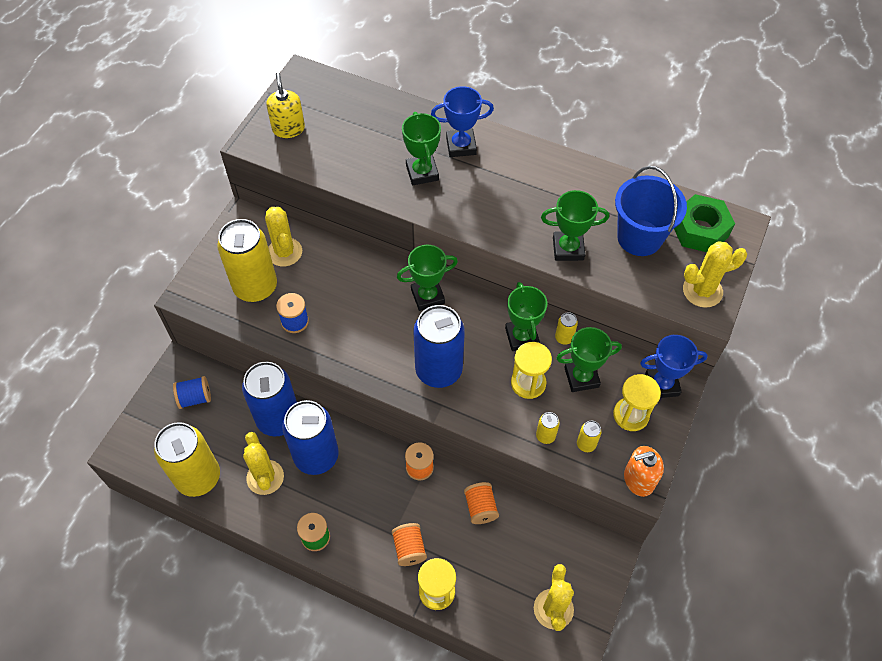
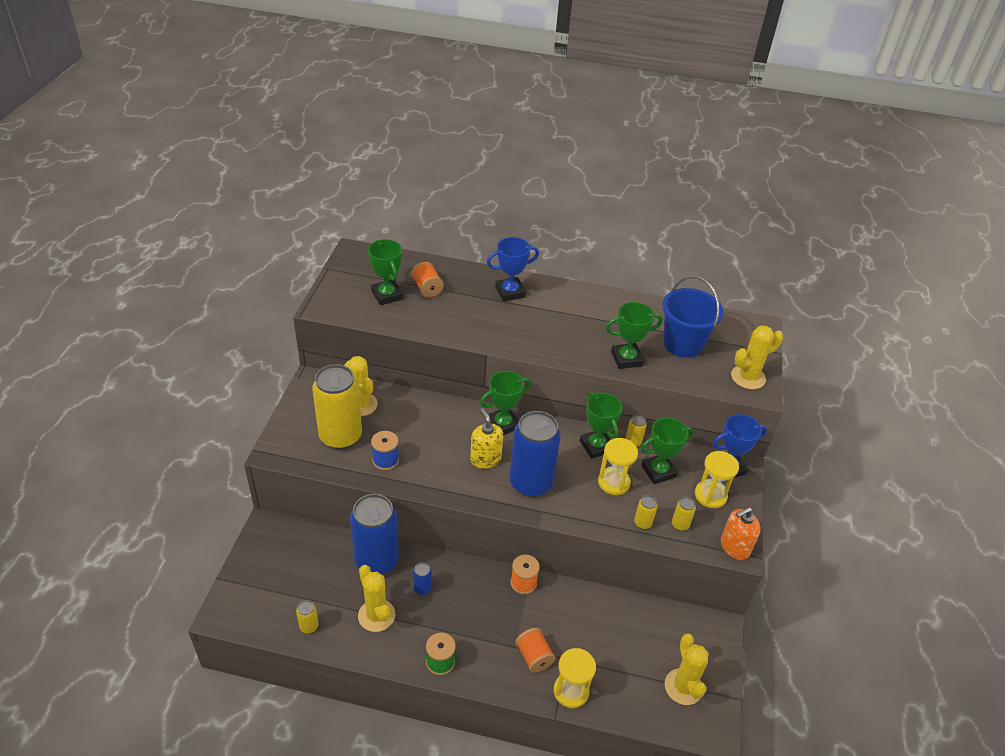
camera: 15 degrees left, 15 degrees down
yellow can [154,422,220,497] -> yellow can [296,600,318,633], size x0.40
blue spool [173,376,211,409] -> none
yellow soap dispenser [266,73,305,138] -> yellow soap dispenser moved to [470,408,503,469]
blue can [282,400,339,475] -> blue can [413,562,432,595], size x0.40
green trophy [402,112,441,186] -> green trophy moved to [368,239,403,305]
orange spool [464,482,499,524] -> orange spool moved to [411,262,444,297]
green nut [674,194,735,252] -> none

